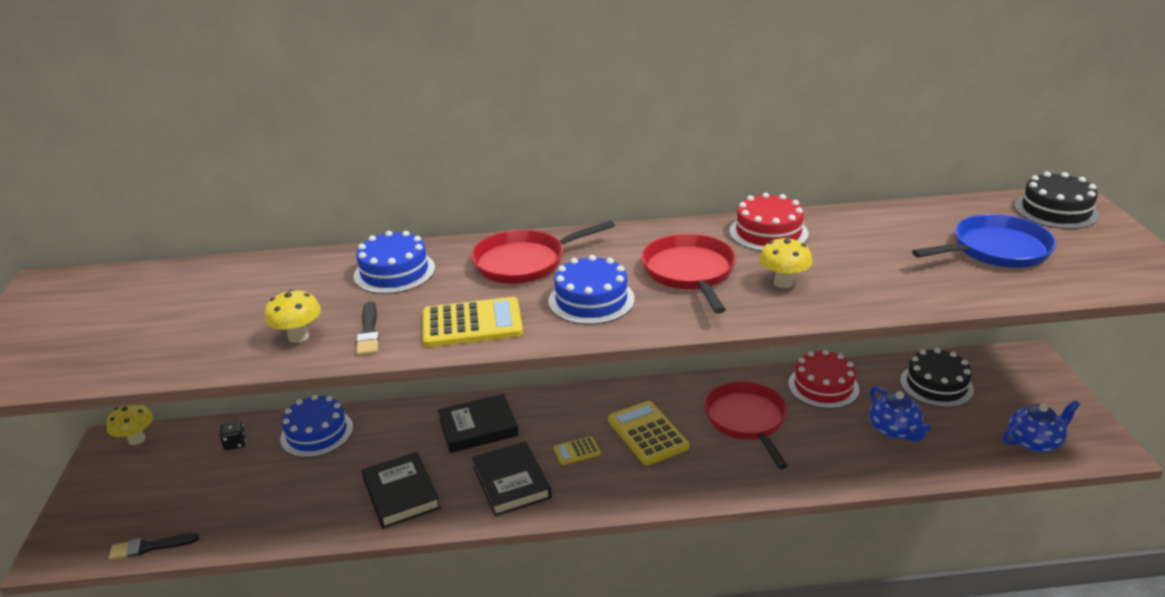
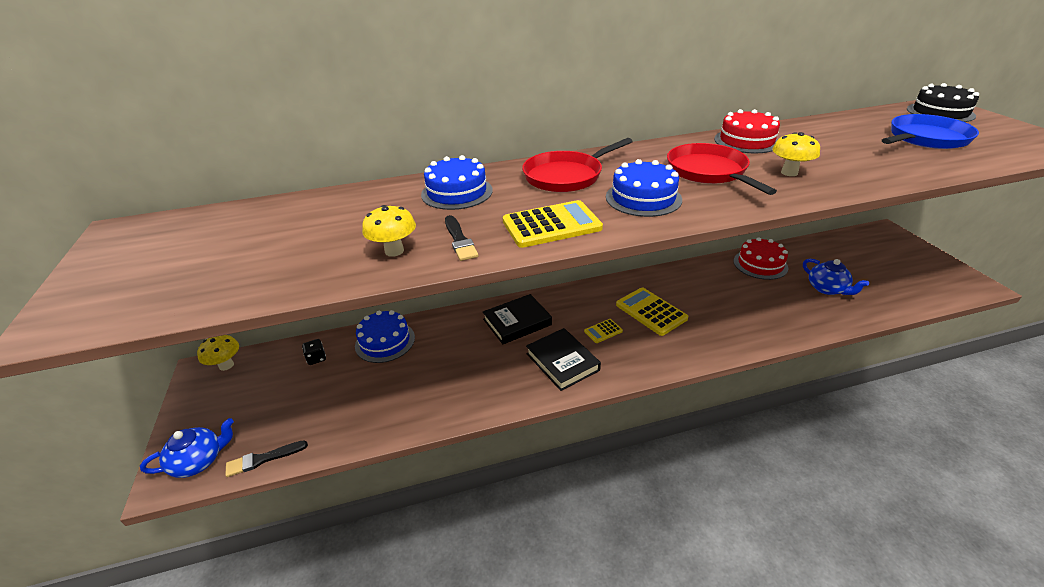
camera: 10 degrees left, 5 degrees up
black book [362,452,441,529] -> none
red pan [704,382,788,469] -> none
black cake [900,348,974,407] -> none
blue teapot [1003,400,1080,452] -> blue teapot moved to [140,418,234,478]

